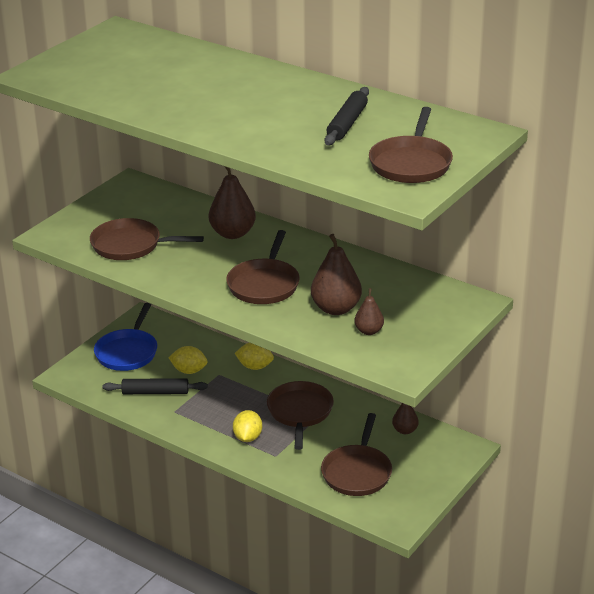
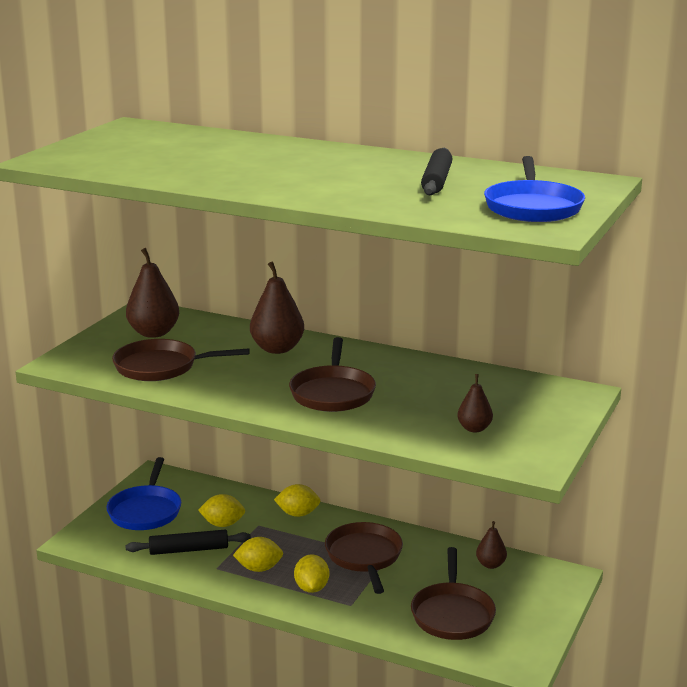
camera: 10 degrees left, 10 degrees down
brown pear [311,234,362,315] -> brown pear moved to [126,248,179,338]
brown pan [369,107,453,183] -> blue pan [484,156,585,222]
none -> yellow lemon [233,537,283,572]

